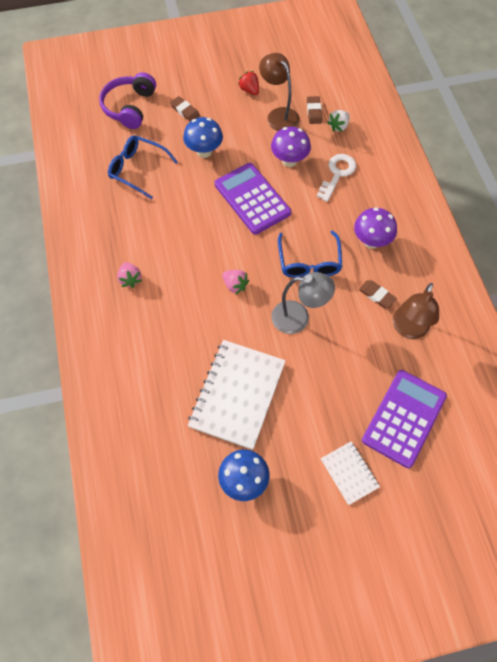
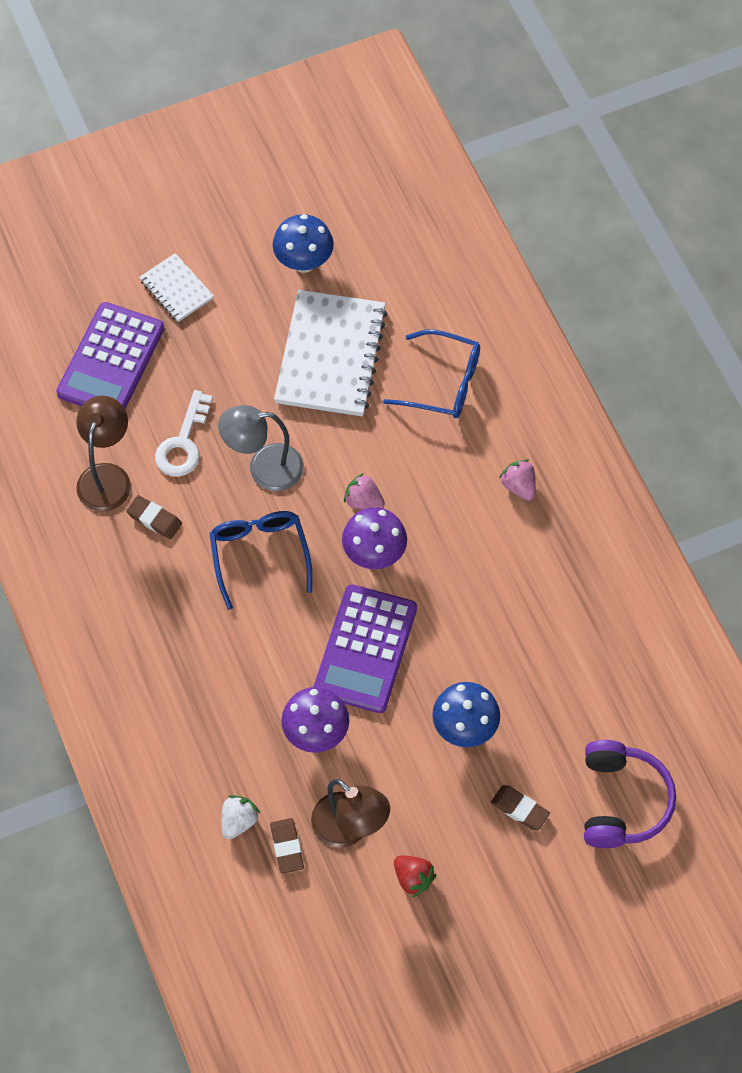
camera: 170 degrees right, 0 degrees up
blue glasses [108,135,178,199] -> blue glasses moved to [383,329,480,418]
purple calculator [215,163,291,235] -> purple calculator turned 60 degrees clockwise [314,584,417,713]
white key [316,154,356,202] -> white key moved to [155,390,213,477]
purple mushroom [354,207,397,249] -> purple mushroom moved to [342,507,407,569]

